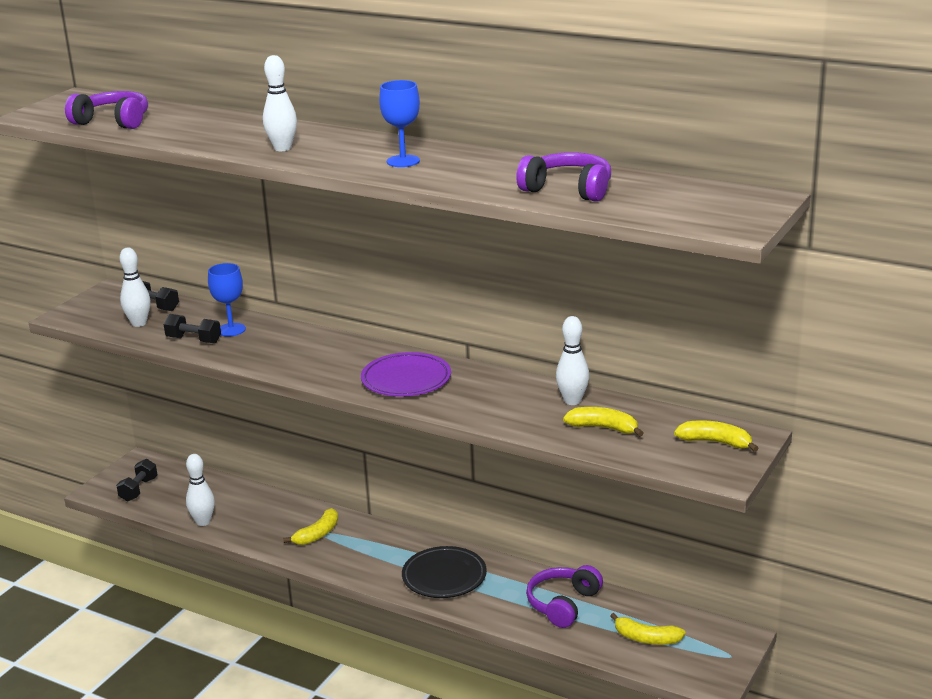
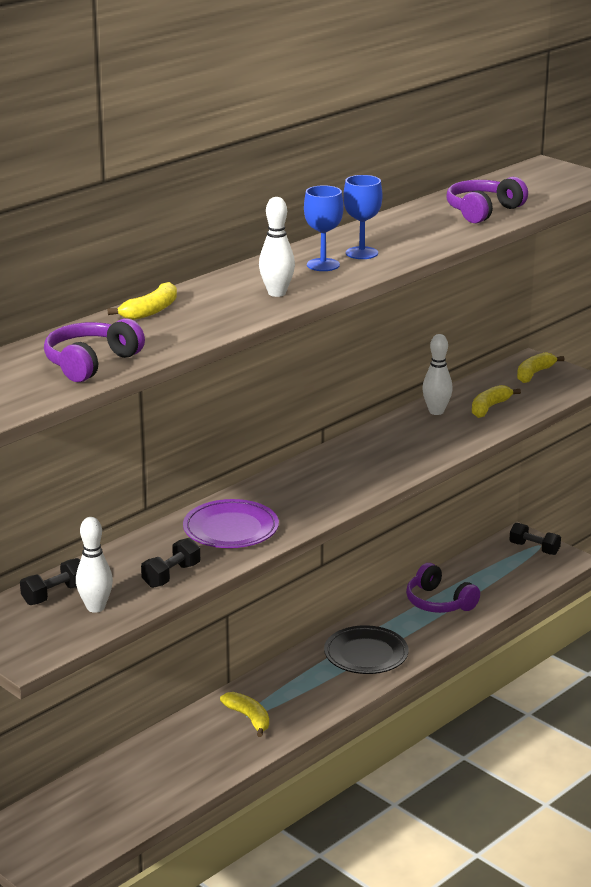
camera: 75 degrees left, 0 degrees up
black dumbbell [116,459,158,501] -> black dumbbell moved to [509,523,561,555]
white bowling pin [186,454,215,526] -> none
blue goblet [208,263,246,337] -> blue goblet moved to [304,185,344,271]
purple plate [361,352,451,397] -> purple plate moved to [183,499,279,548]
yellow banana [610,613,685,645] -> yellow banana moved to [108,282,177,320]

